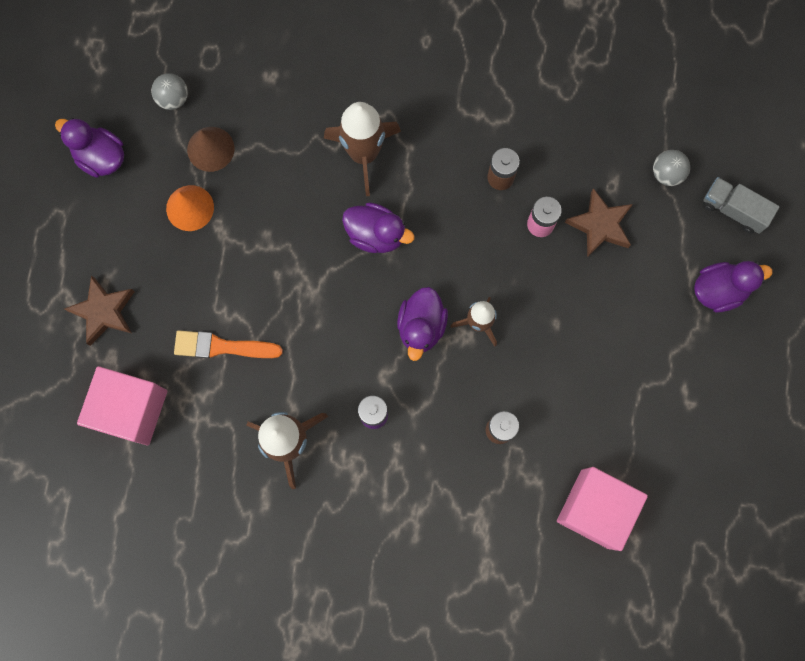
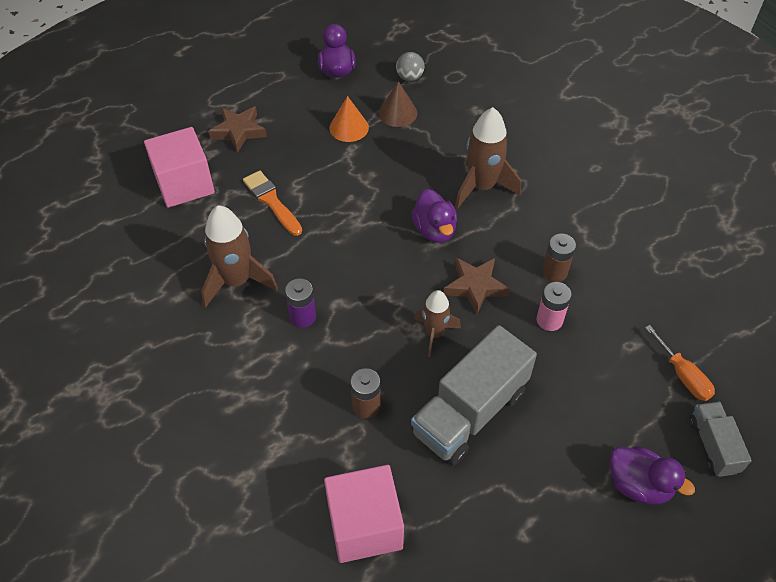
camera: 50 degrees right, 25 degrees down
purple duck [397,287,448,361] -> none
brown star [565,188,633,258] -> brown star moved to [444,257,510,314]
grey ball [653,150,690,186] -> orange screwdriver [645,325,715,401]
none -> grey truck [411,325,537,465]

